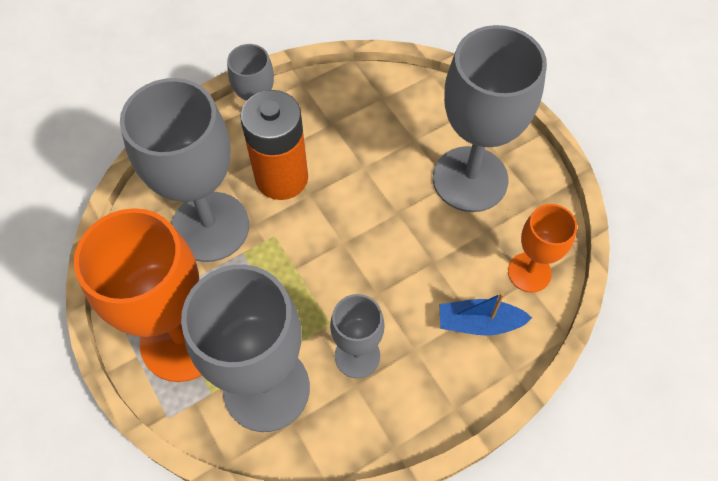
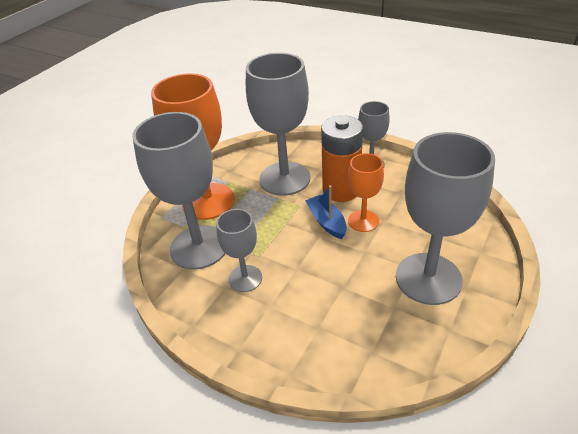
camera: 65 degrees right, 20 degrees down
blue boat [439,292,532,336] -> blue boat moved to [305,185,347,239]
orange goblet [508,204,577,293] -> orange goblet moved to [348,153,384,232]

